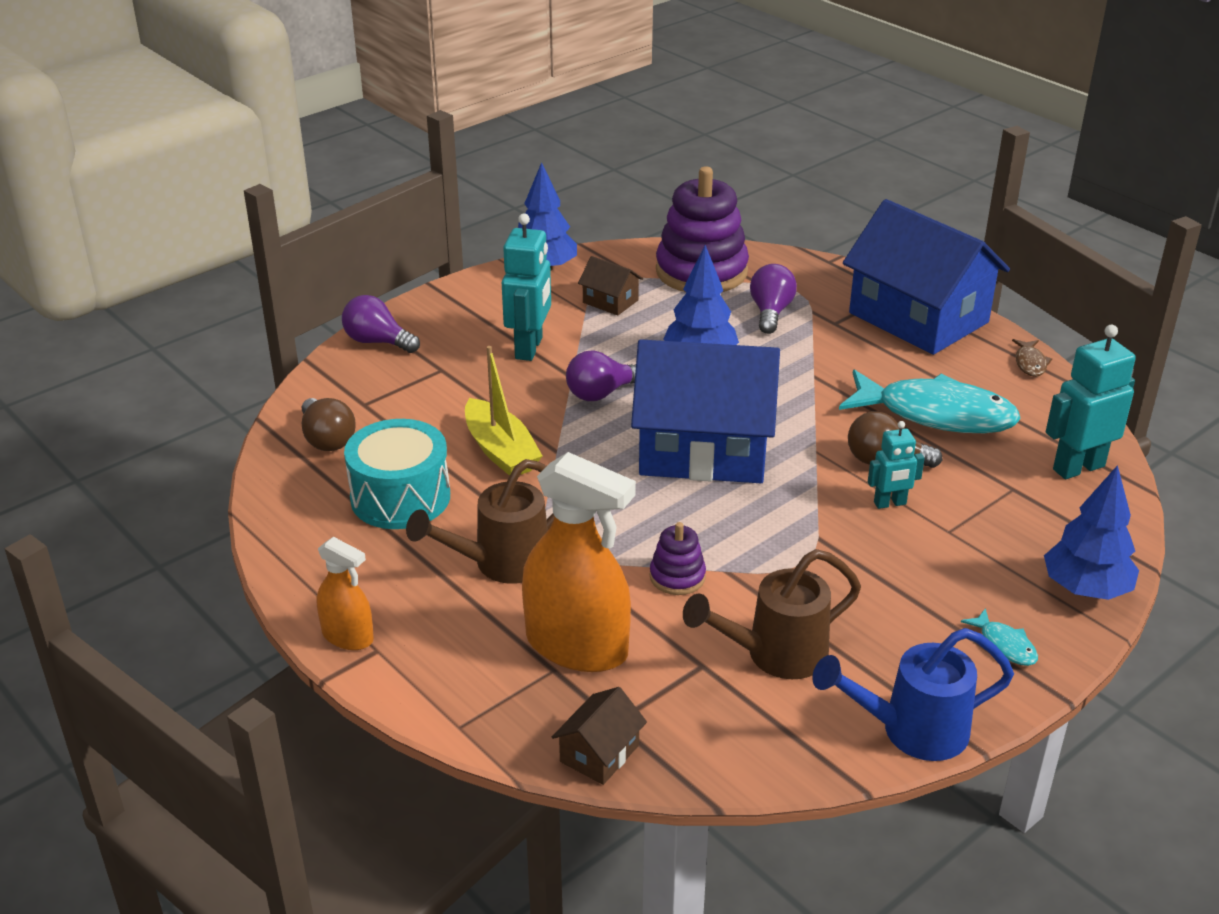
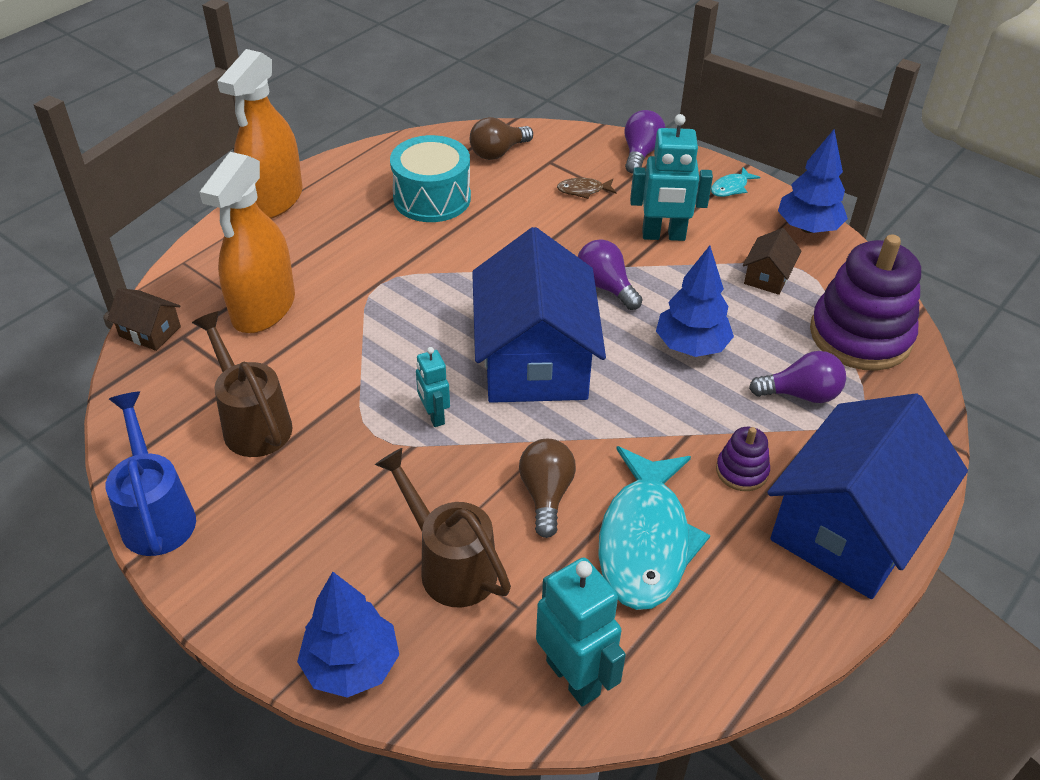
camera: 80 degrees right, 10 degrees up
orange spray bottle [316,537,374,650] -> orange spray bottle [217,49,303,219], size x1.86
brown watering can [406,459,554,584] -> brown watering can moved to [375,448,511,608]
yellow boat [465,346,542,476] -> none
purple stacking toy [650,522,706,595] -> purple stacking toy moved to [716,427,770,491]
turquoise robot [868,421,925,509] -> turquoise robot moved to [416,347,450,427]
turquoise fish [961,608,1038,666] -> turquoise fish moved to [711,167,760,197]
brown fish [1012,339,1052,377] -> brown fish moved to [557,178,616,199]

